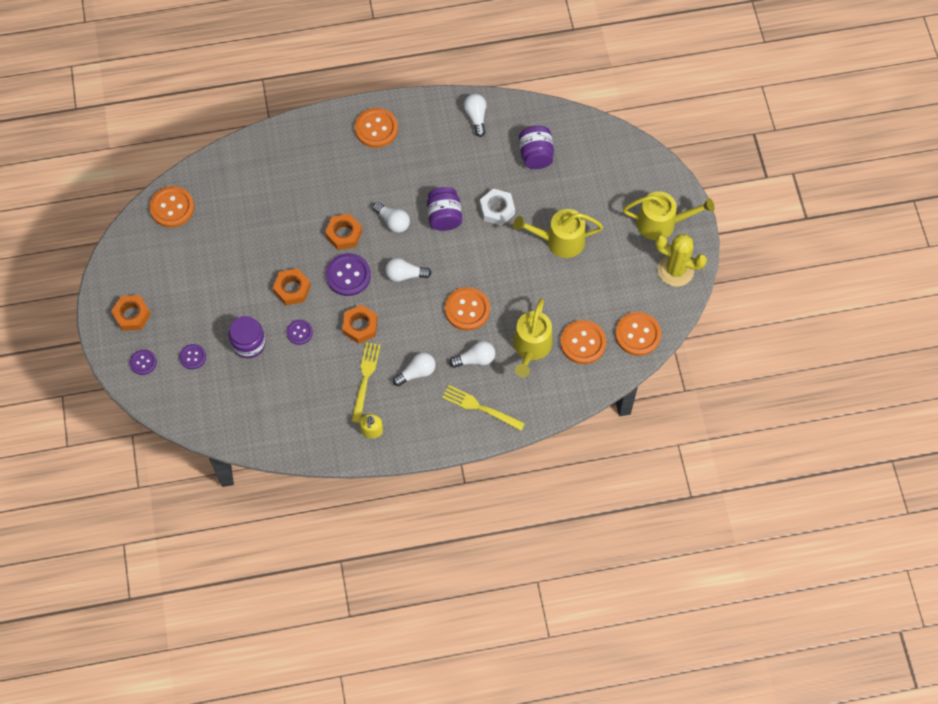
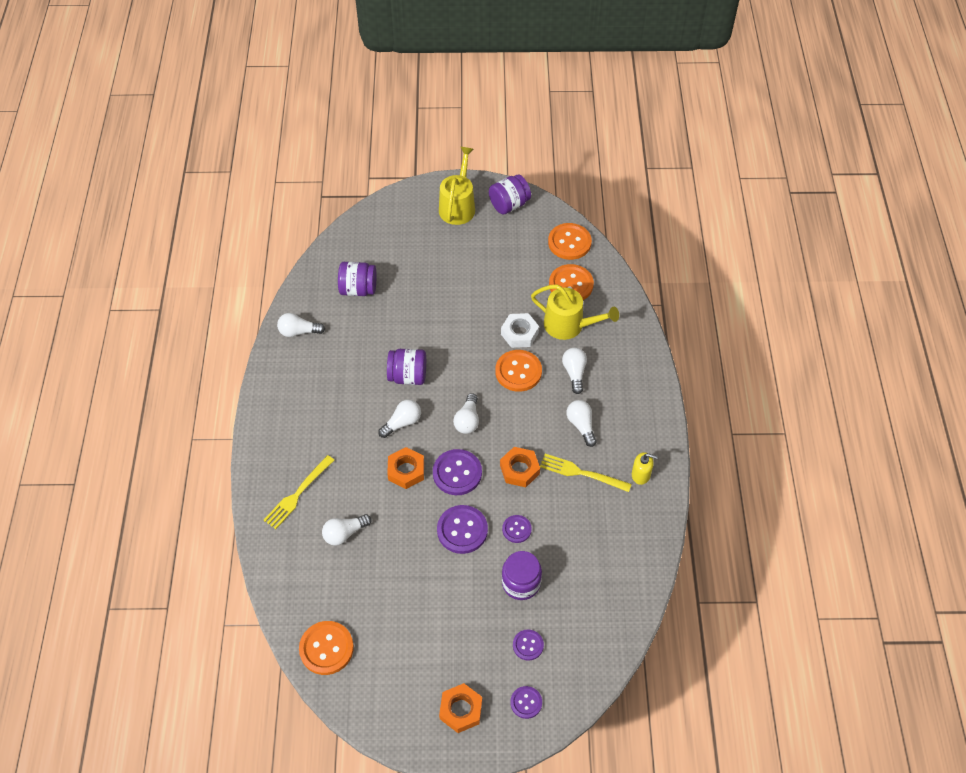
camera: 80 degrees left, 10 degrees down
orange nut [273,268,311,305] -> purple button [437,505,488,554]
orange button [355,108,398,148] -> none
yellow fork [442,385,525,431] -> yellow fork moved to [264,455,334,529]
white nut [480,189,515,226] -> white nut moved to [501,313,539,348]
yellow watering can [513,209,603,258] -> none
yellow cactus [655,234,707,287] -> purple jar [489,174,531,215]
none -> white light bulb [322,514,372,545]

